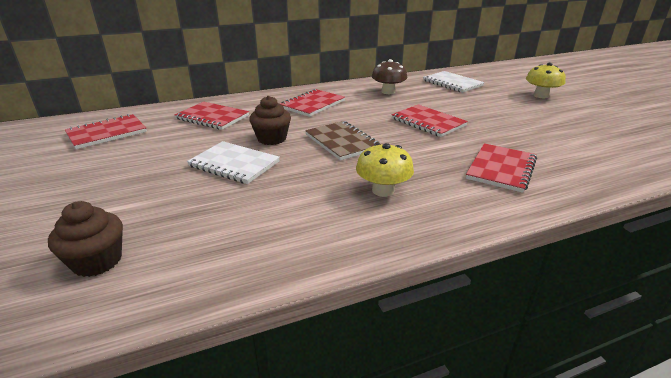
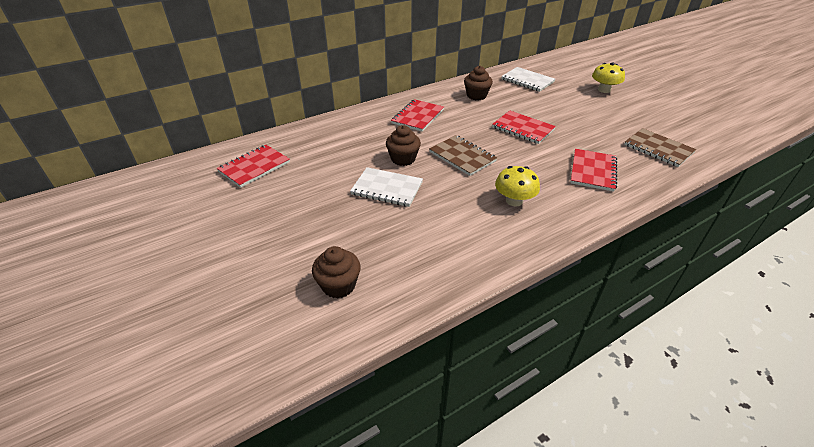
camera: 10 degrees left, 10 degrees up
red notebook [175,102,249,130] -> none
brown mushroom [372,59,407,94] -> brown cupcake [464,66,493,100]
none -> brown notebook [624,128,696,167]

